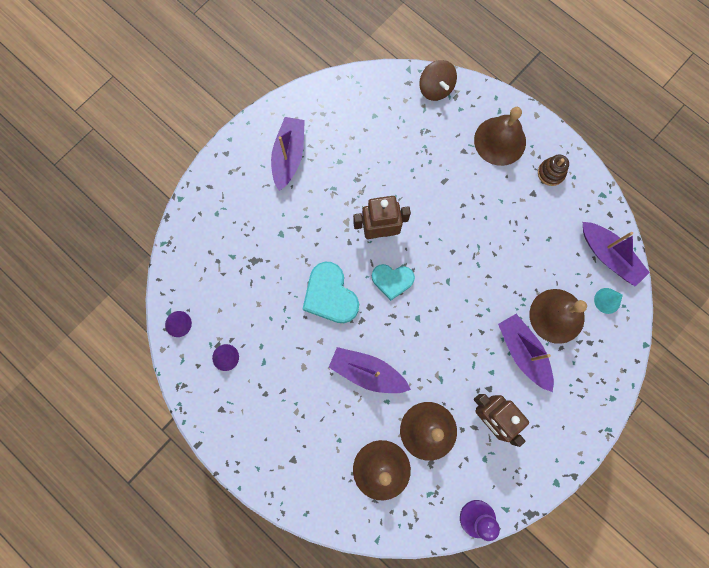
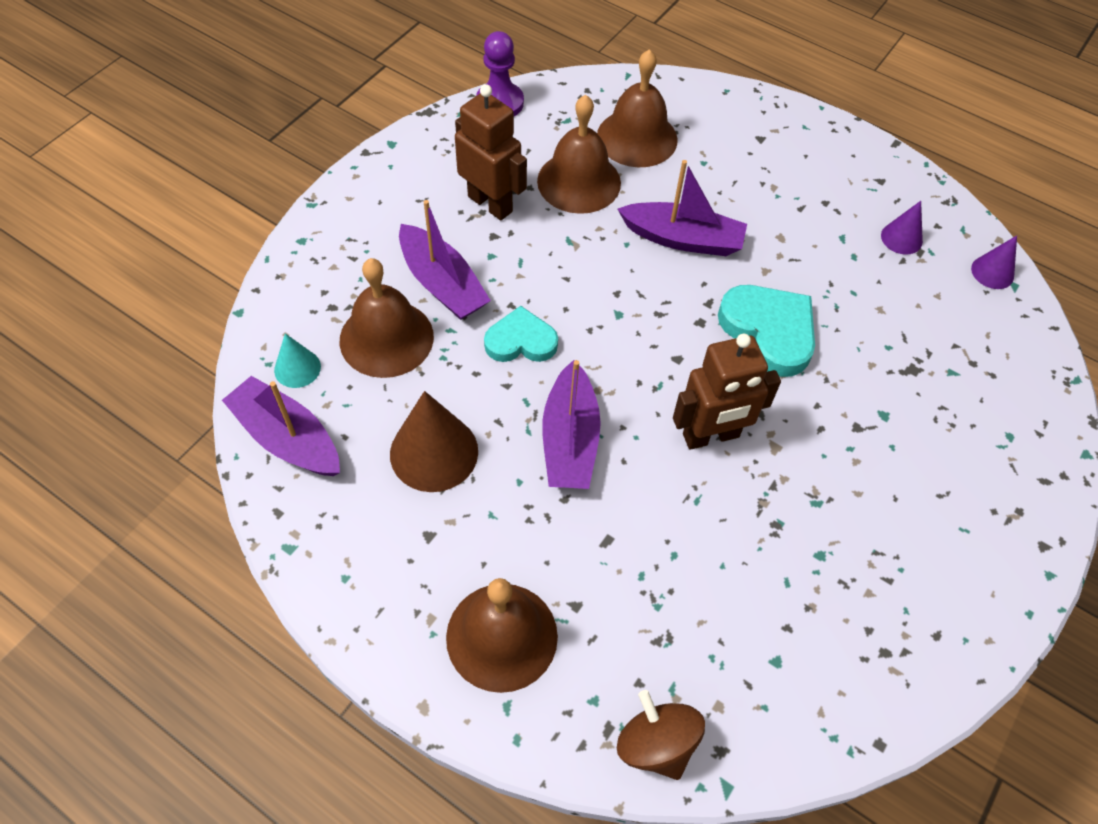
camera: 170 degrees right, 20 degrees down
purple boat [271,117,305,191] -> purple boat moved to [542,360,601,489]
turquoise heart [372,264,415,301] -> turquoise heart moved to [484,306,558,362]
brown stacking toy [538,154,569,186] -> none
none -> brown cone [390,391,478,492]

